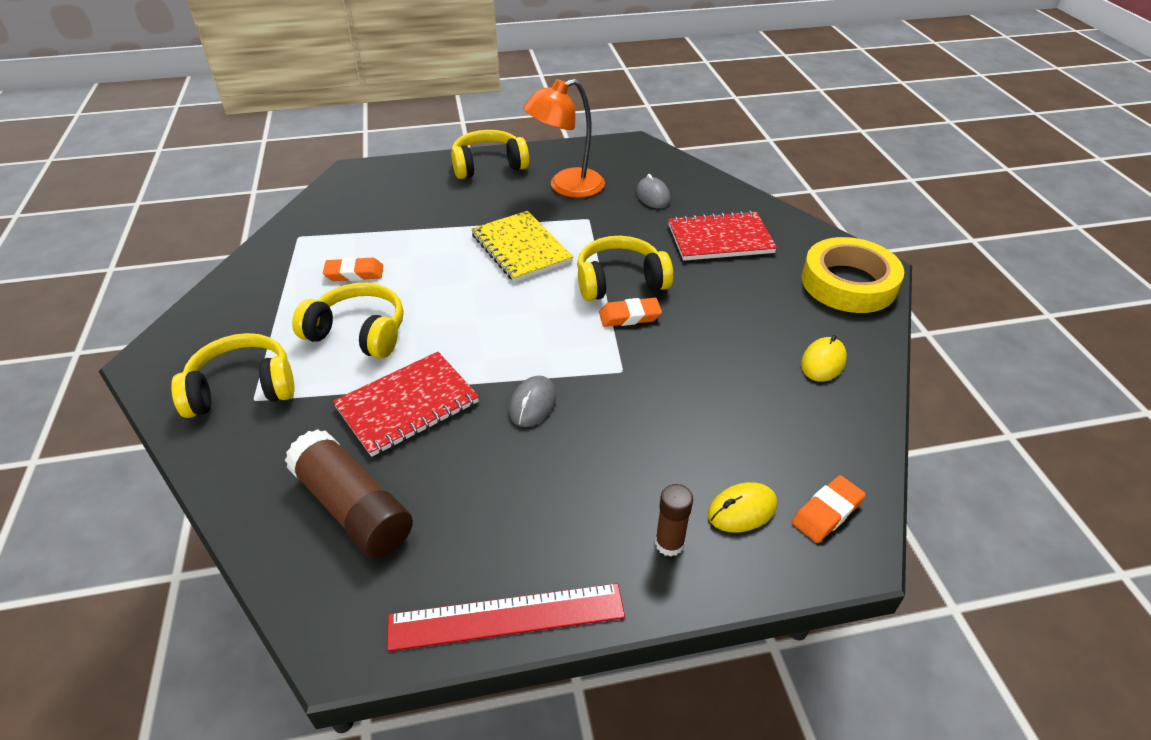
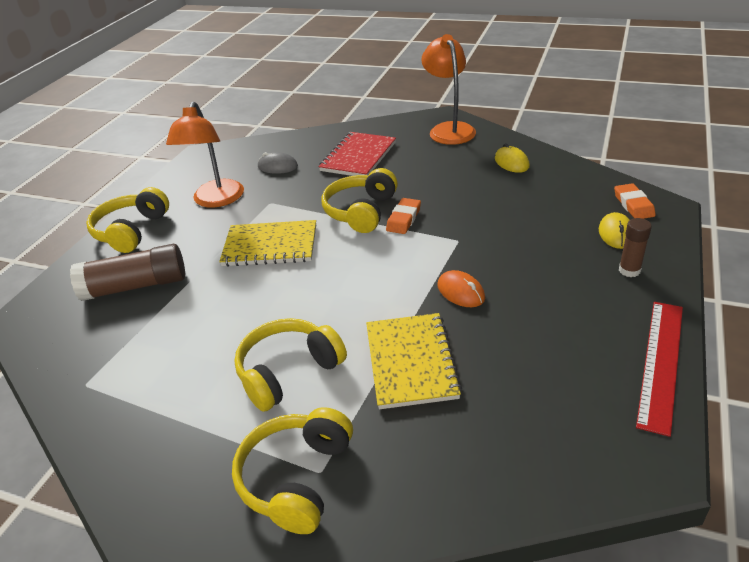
camera: 55 degrees left, 5 degrees down
brown glue stick [285,429,413,558] -> brown glue stick moved to [70,244,185,301]
orange eraser [323,257,383,281] -> none
red notebook [333,352,479,457] -> yellow notebook [366,313,462,409]
grey mouse [509,376,556,427] -> orange mouse [437,270,485,307]
yellow tape [802,237,904,313] -> orange lamp [421,34,476,145]

